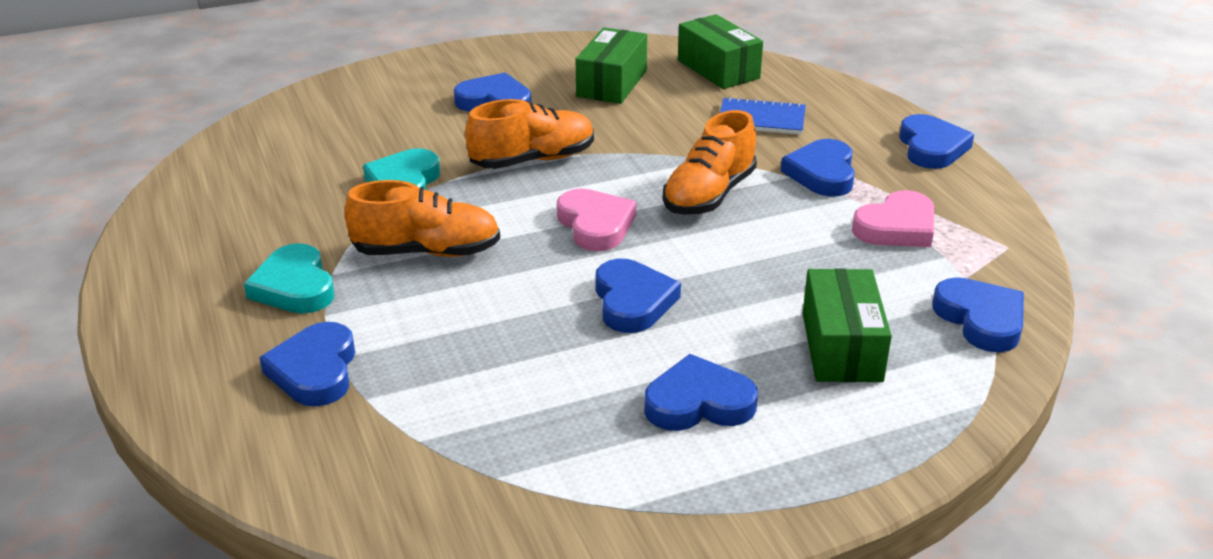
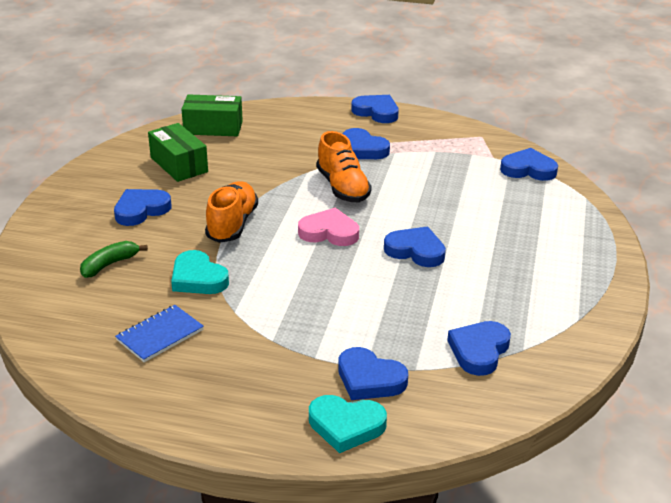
camera: 55 degrees left, 0 degrees up
turquoise heart [244,243,334,314] -> turquoise heart moved to [309,395,387,453]
orange shoe [344,180,500,257] -> none
blue heart [644,354,758,431] -> blue heart moved to [447,321,511,376]
blue notebook [720,97,806,135] -> blue notebook moved to [115,305,204,362]
green box [803,268,892,382] -> none
pink heart [852,190,934,247] -> none
none -> green banana [80,241,148,278]

